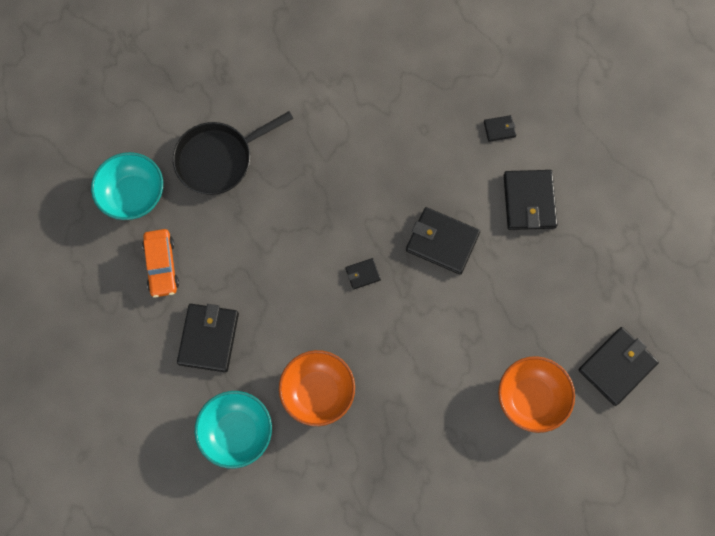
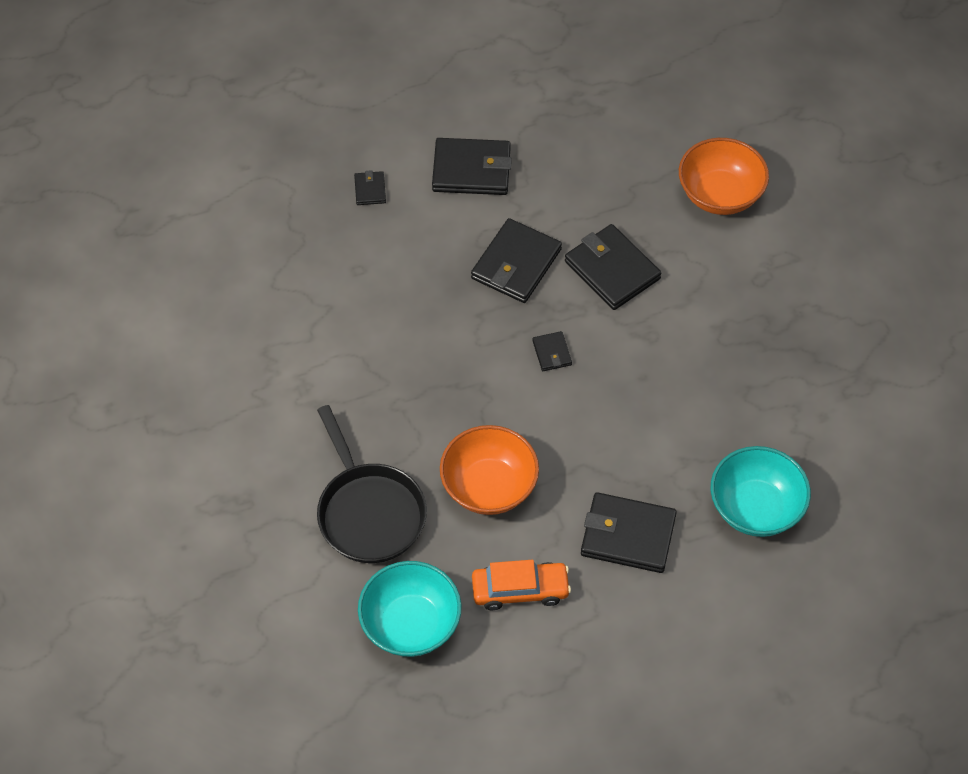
camera: 85 degrees left, 15 degrees down
orange bowl [279,350,355,426] -> orange bowl moved to [440,425,539,515]
black wallet [578,327,659,406] -> black wallet moved to [565,224,661,310]

